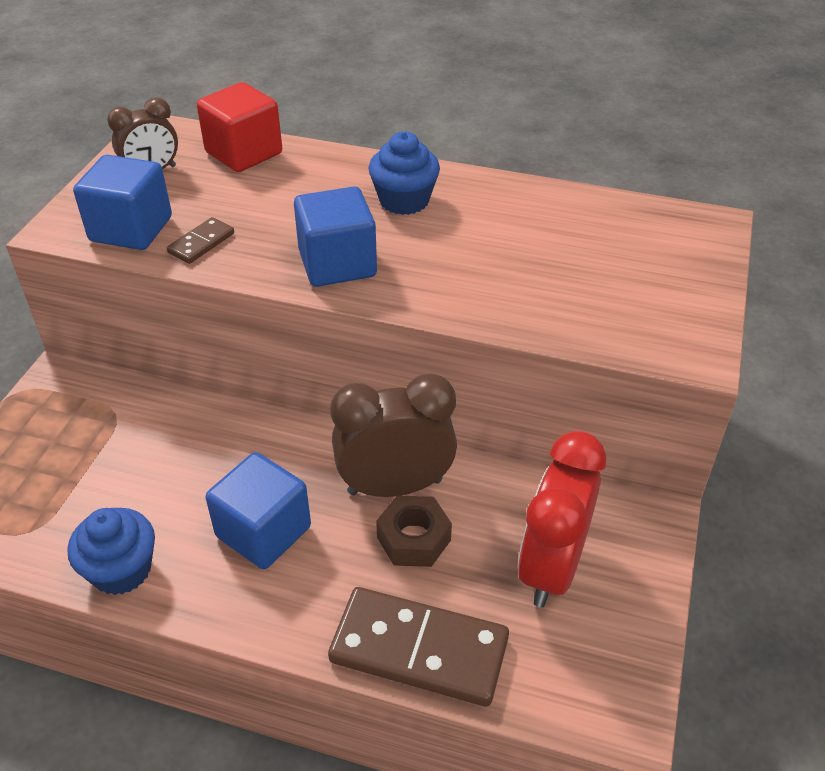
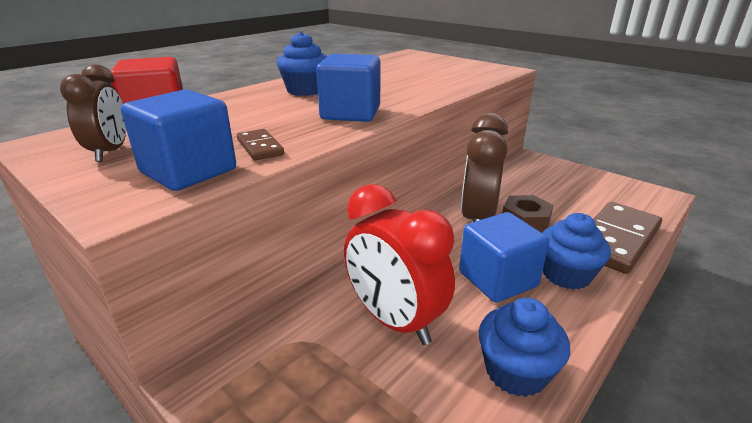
camera: 65 degrees left, 15 degrees down
red clock [518,431,606,608] -> red clock moved to [344,184,455,345]
none -> blue cupcake [542,213,611,290]

